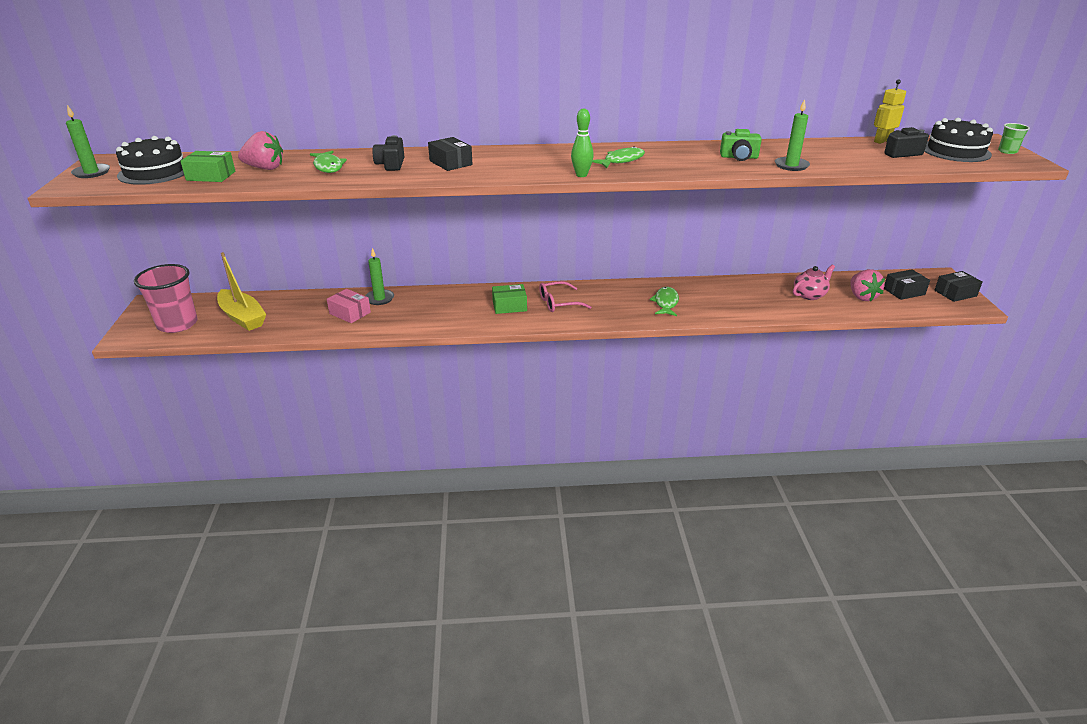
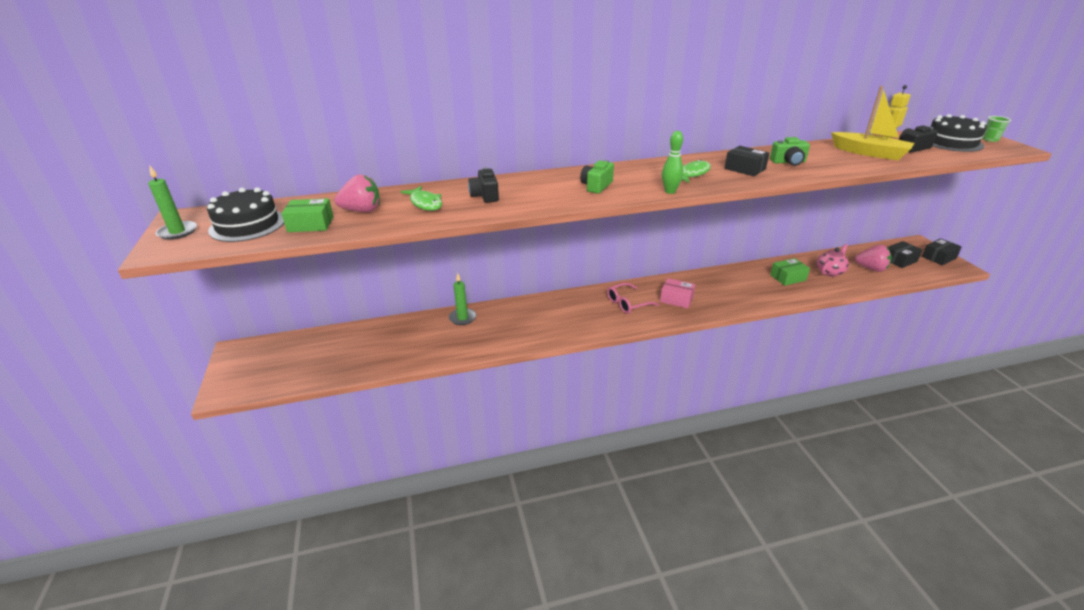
camera: 10 degrees left, 0 degrees up
pink cup [134,264,198,333] -> none
yellow boat [217,252,266,331] -> yellow boat moved to [831,86,914,160]
pink box [327,289,371,323] -> pink box moved to [660,278,695,308]
black box [428,137,473,171] -> black box moved to [724,146,769,176]
green box [492,284,527,314] -> green box moved to [770,258,810,286]
green fish [649,287,679,316] -> none
green candle [775,99,810,171] -> none
pink strawberry [850,269,885,301] -> pink strawberry turned 45 degrees counterclockwise [855,245,892,272]
none -> green camera [580,160,614,194]

